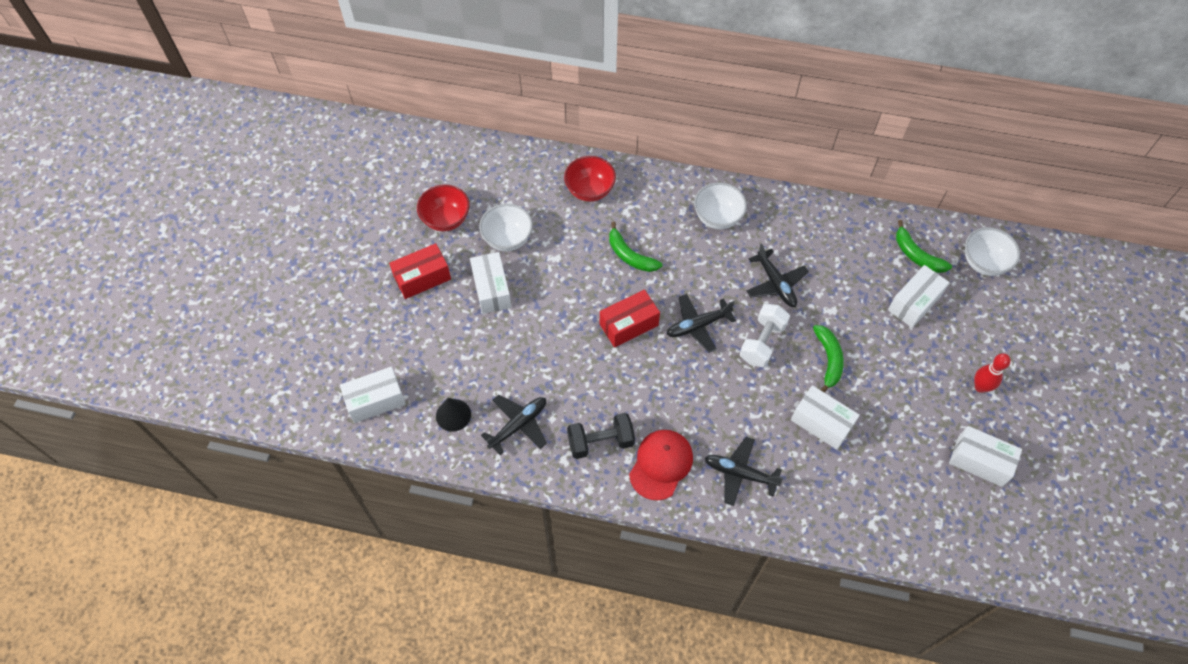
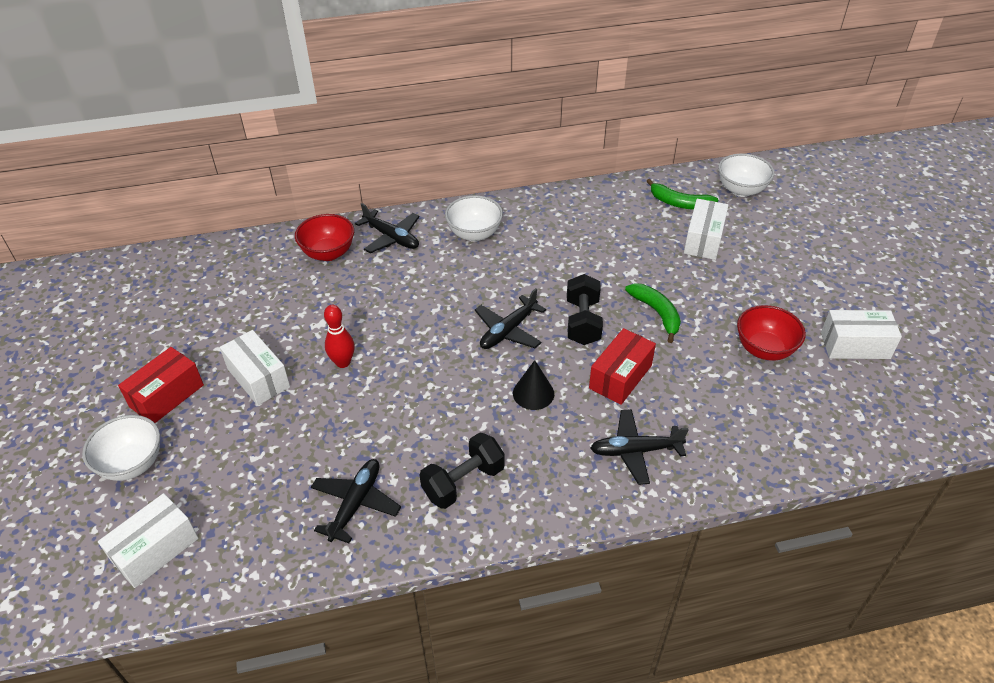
camera: 25 degrees left, 15 degrees down
red bowl [417,184,470,231] -> red bowl moved to [737,305,806,361]
black cone [436,398,471,432] -> black cone moved to [513,360,554,410]
white bowl [479,204,533,251] -> white bowl moved to [82,415,160,481]
red box [600,289,660,348] -> red box moved to [589,328,656,405]
green banana [609,221,662,272] -> none
red cap [629,430,693,501] -> none
white dumbbell [740,304,790,367] -> black dumbbell [567,274,603,345]
black plane [747,243,809,307] -> black plane moved to [355,203,419,253]
white box [791,385,860,450] -> none
red bowling pin [974,353,1011,393] -> red bowling pin moved to [324,305,355,368]

